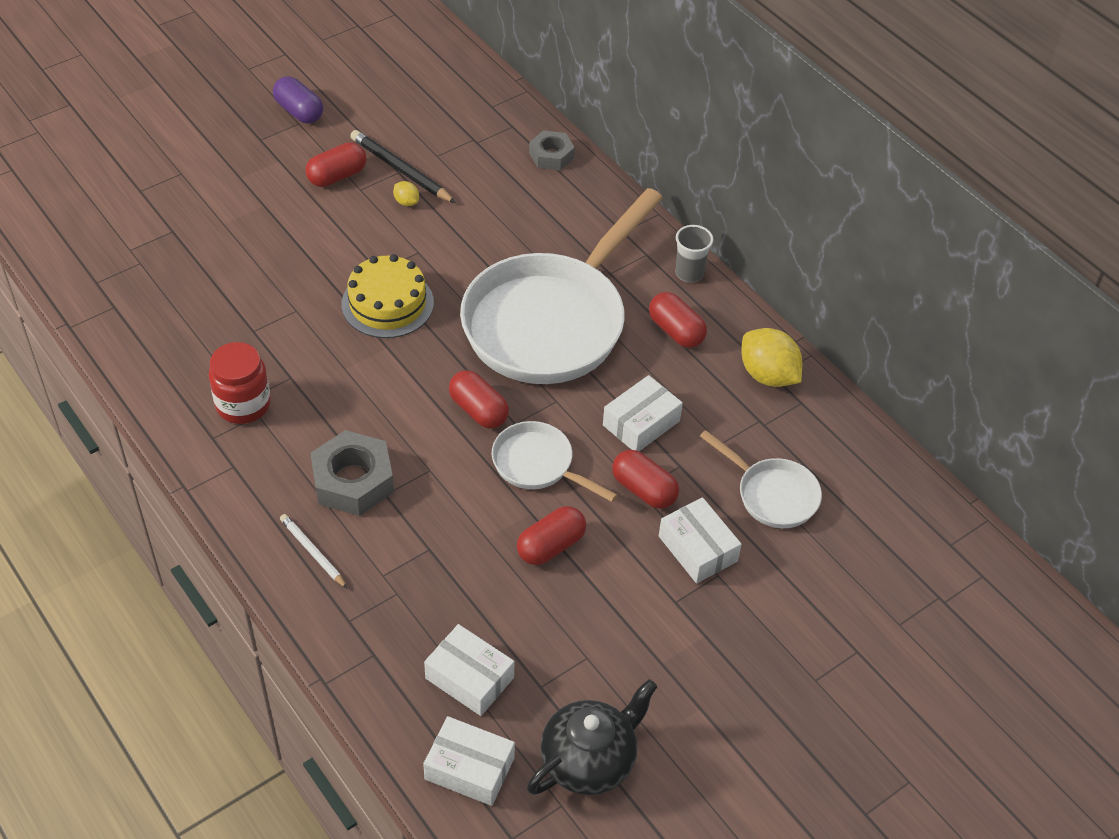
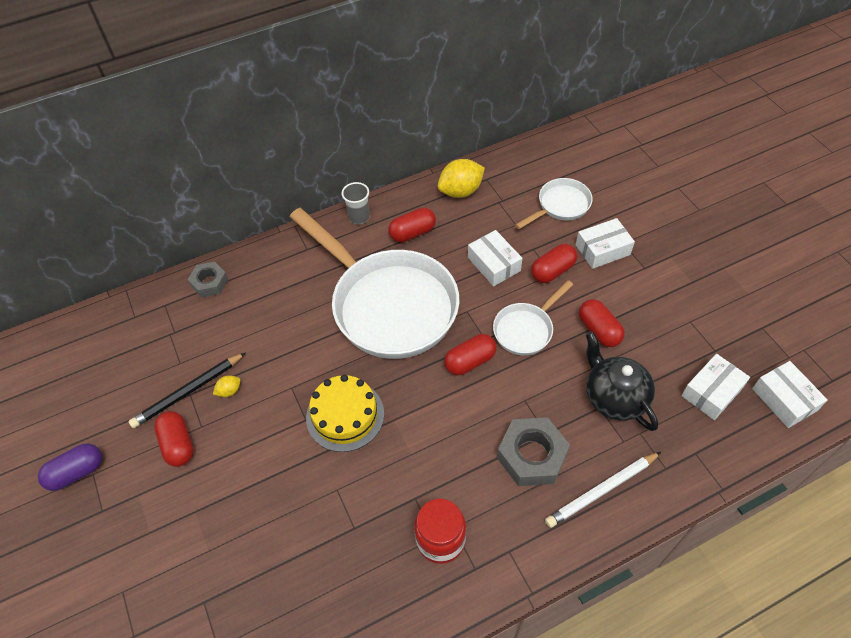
camera: 75 degrees left, 5 degrees up
white pencil [280,514,348,589] -> white pencil [545,452,661,528], size x1.59
white box [423,716,515,806] -> white box turned 60 degrees counterclockwise [752,361,827,428]
black teapot [527,679,657,795] -> black teapot moved to [586,332,658,431]

